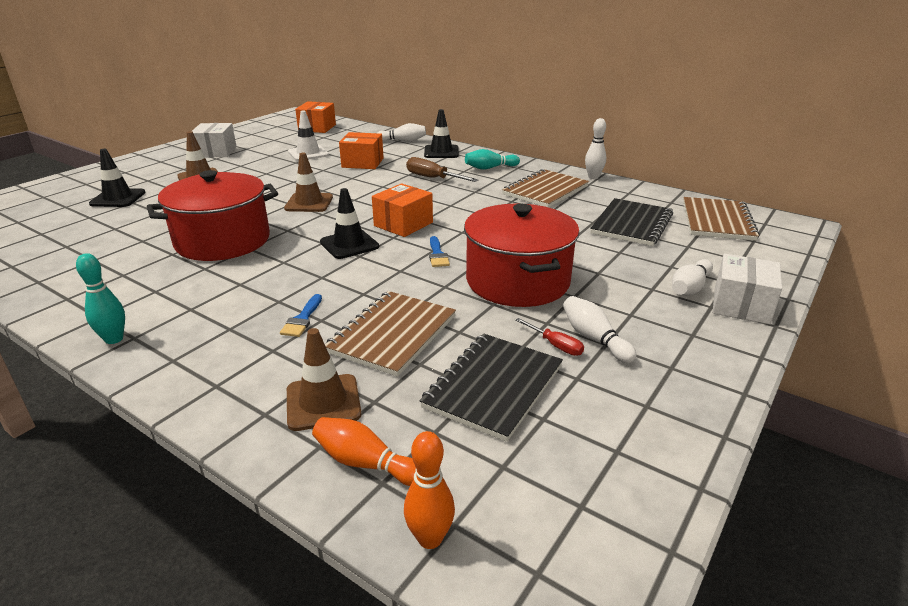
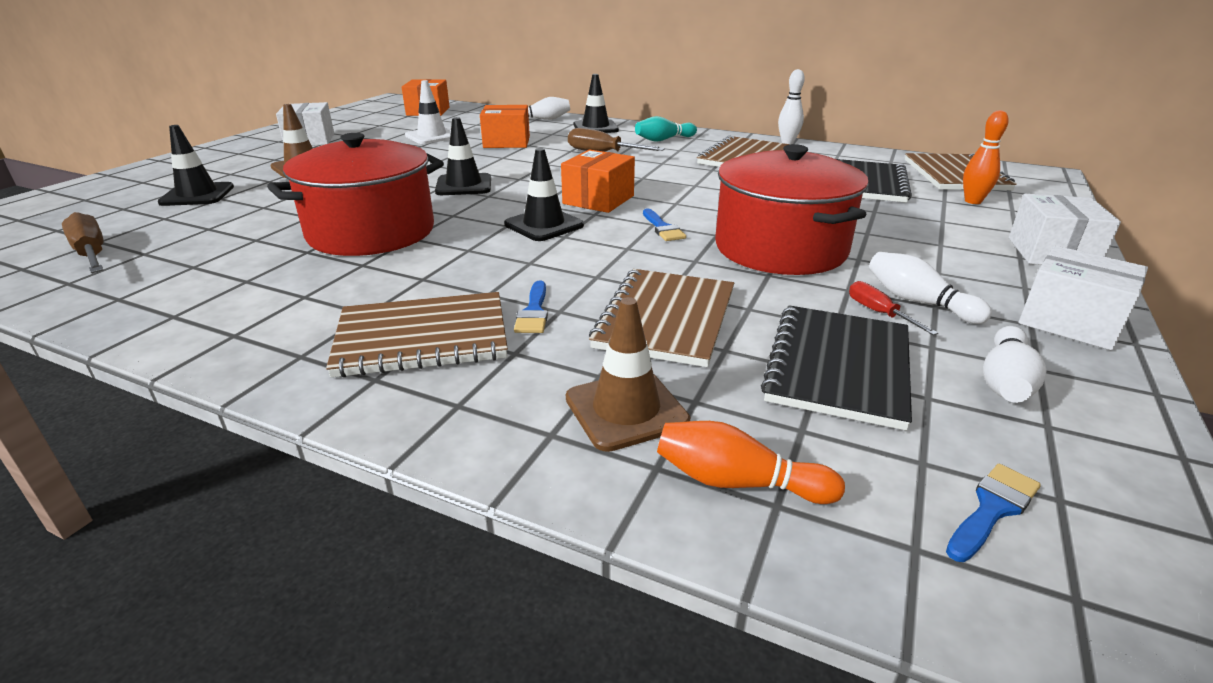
camera: 10 degrees left, 0 degrees up
turquoise bowling pin [76,253,125,344] -> none
brown traffic cone [284,153,333,212] -> black traffic cone [435,117,491,195]
orange bowling pin [404,431,455,549] -> orange bowling pin moved to [963,110,1009,204]
red screwdriver [515,318,584,356] -> red screwdriver turned 150 degrees counterclockwise [849,281,938,335]
white bowling pin [672,259,713,295] -> white bowling pin moved to [983,326,1046,403]
none -> brown screwdriver [62,212,104,273]
none -> brown notebook [326,292,508,377]
none -> blue brush [946,464,1041,562]
none -> white box [1018,246,1148,350]

